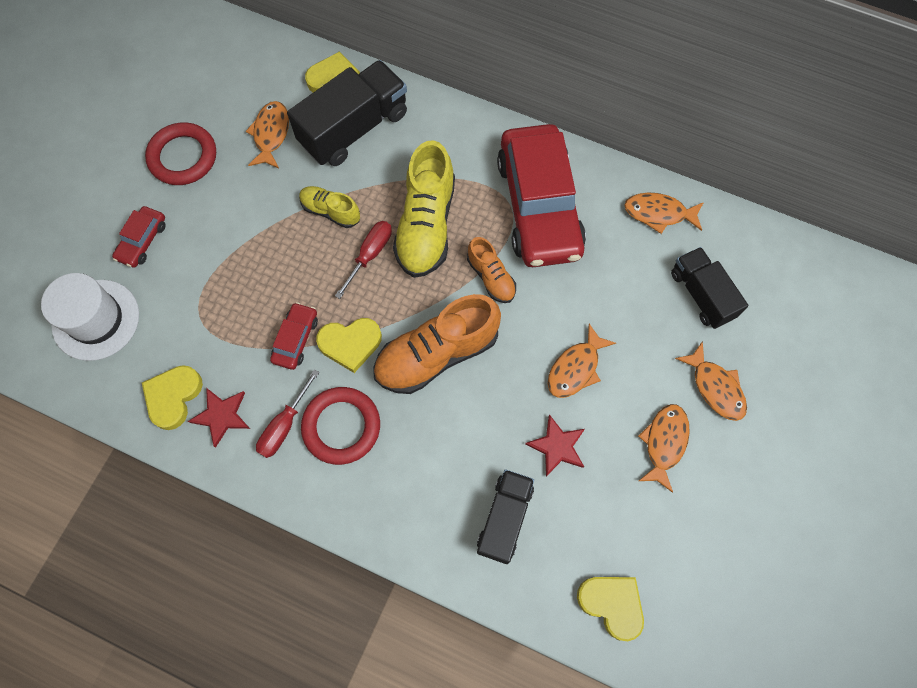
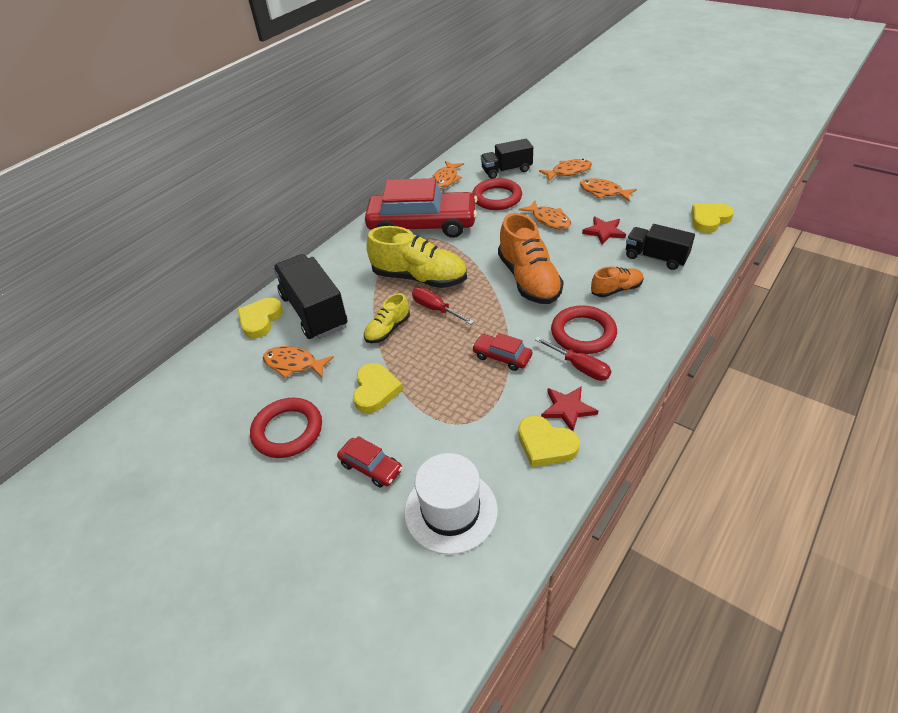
camera: 75 degrees left, 25 degrees down
yellow heart [316,318,382,373] -> yellow heart moved to [353,363,403,414]
orange shoe [467,237,516,303] -> orange shoe moved to [591,266,644,297]
none -> red ring [472,178,522,210]

